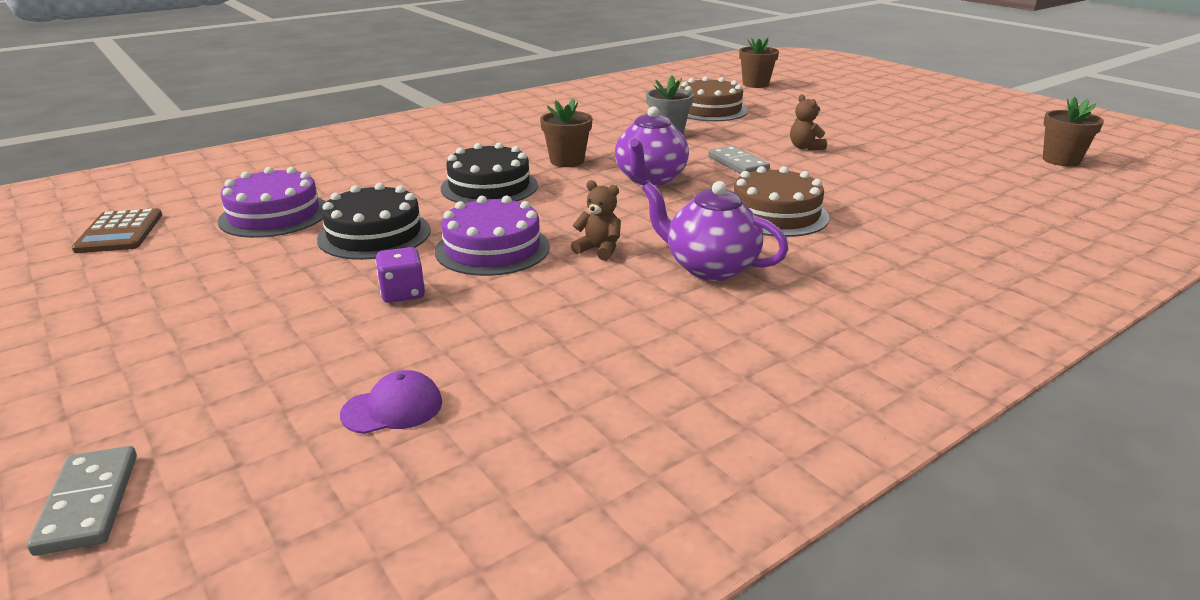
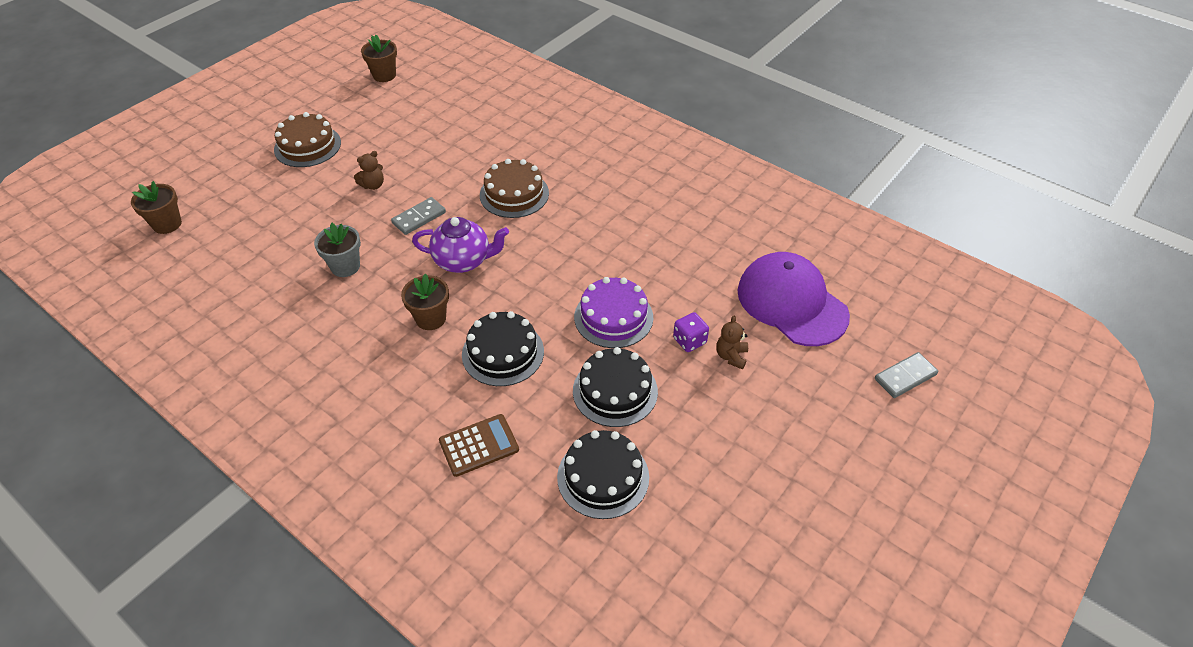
camera: 105 degrees left, 20 degrees up
brown calculator [72,208,162,253] -> brown calculator moved to [439,414,519,477]
purple cake [218,167,326,238] -> black cake [557,430,649,519]
purple cap [340,370,442,434] -> purple cap [737,252,850,346], size x2.44
brown teddy bear [571,180,621,261] -> brown teddy bear moved to [717,315,748,369]
purple teapot [642,181,789,281] -> none
brown cake [680,76,748,121] -> brown cake moved to [274,112,341,167]

